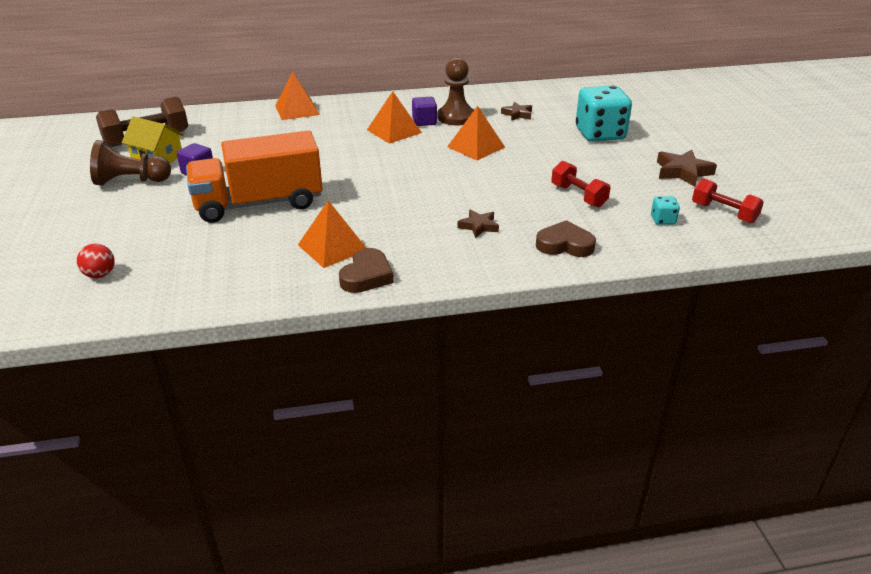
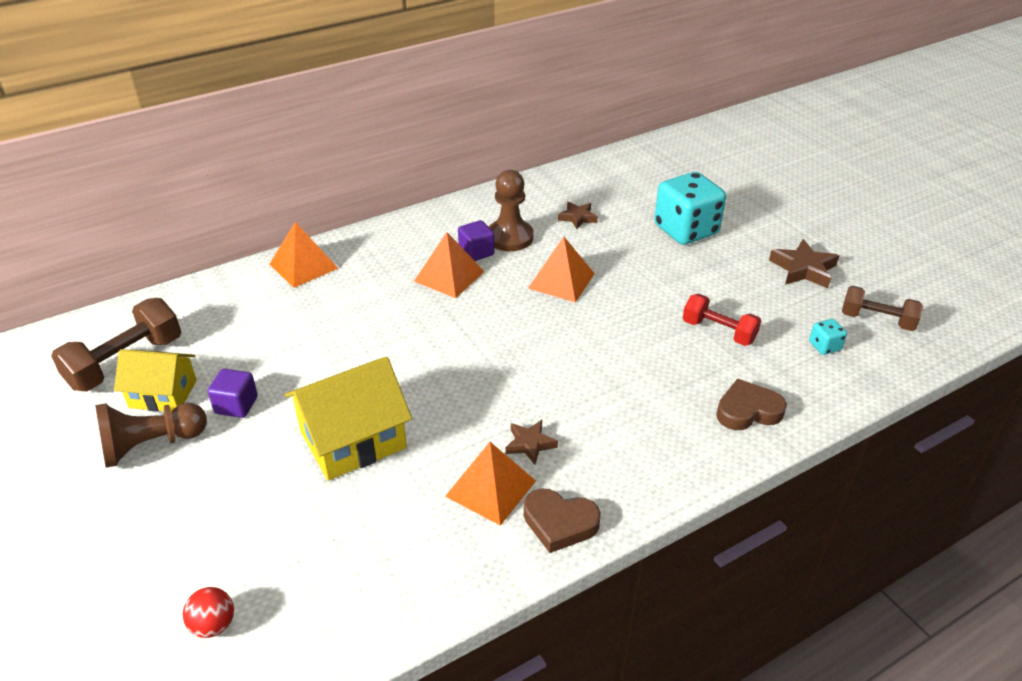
camera: 20 degrees left, 5 degrees up
orange truck [186,131,323,223] -> yellow house [285,357,412,481]
brown heart [339,248,394,293] -> brown heart turned 105 degrees clockwise [524,488,601,553]
brown star [457,210,499,238] -> brown star moved to [506,420,558,465]
red dumbbell [692,178,764,223] -> brown dumbbell [842,286,923,331]

